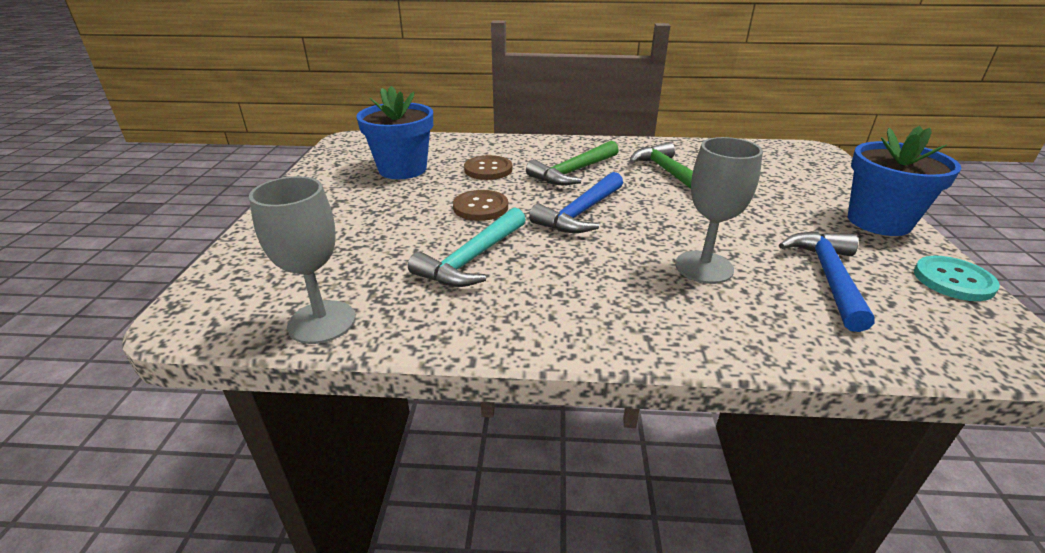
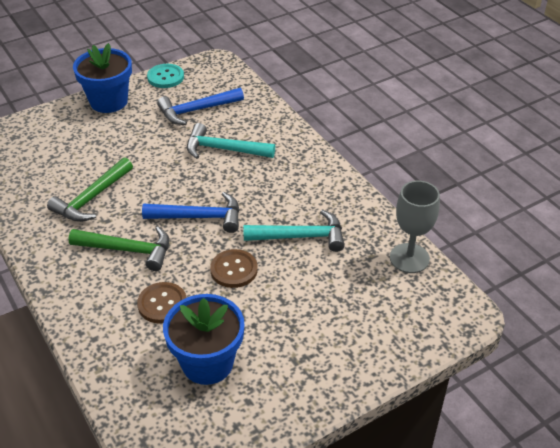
camera: 125 degrees left, 10 degrees up
grey goblet [675,137,763,284] -> turquoise hammer [187,123,275,159]

